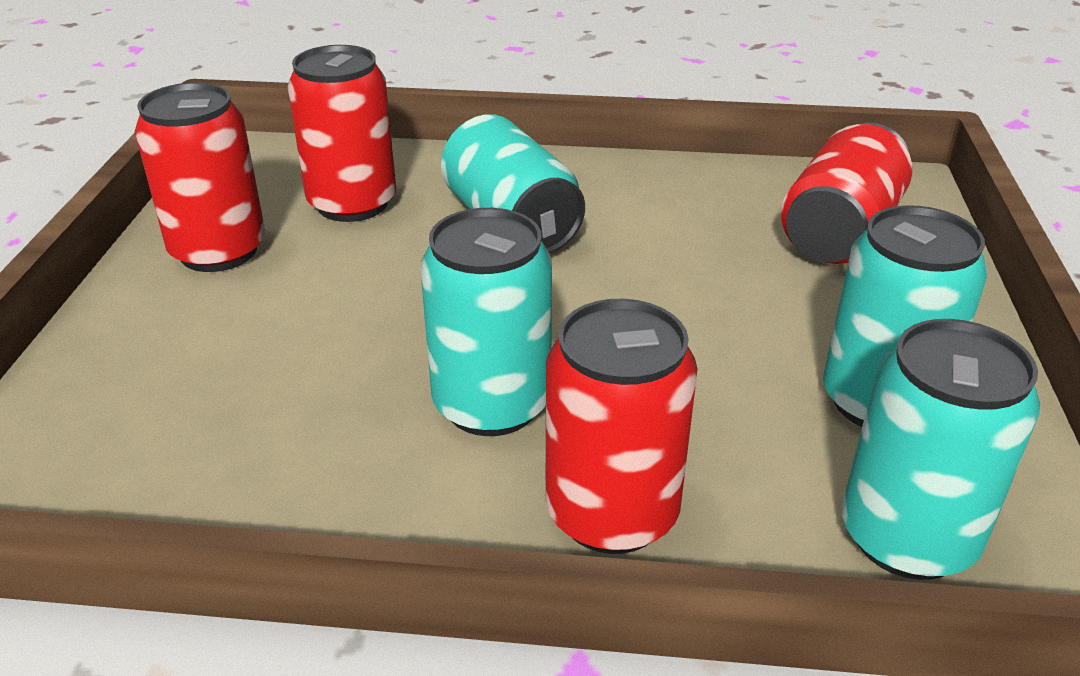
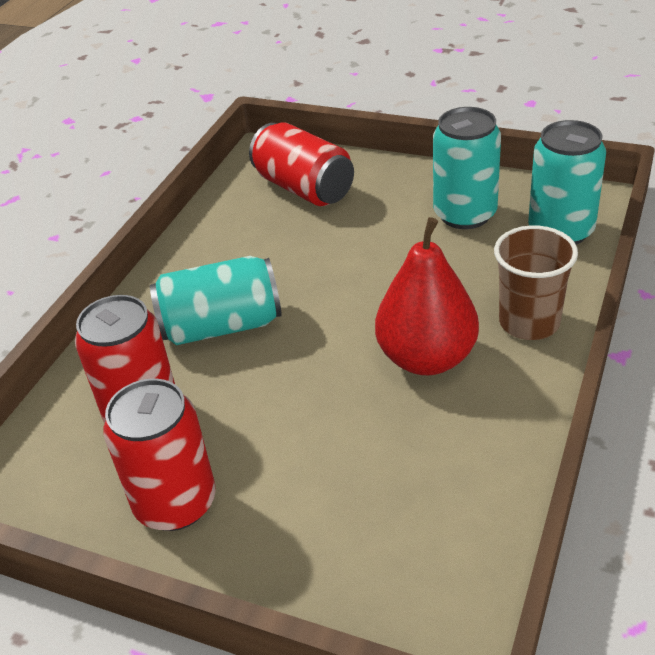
camera: 70 degrees left, 5 degrees up
turquoise can [420,208,552,436] -> red pear [375,217,479,375]
red can [545,299,698,554] -> brown cup [494,225,578,340]

